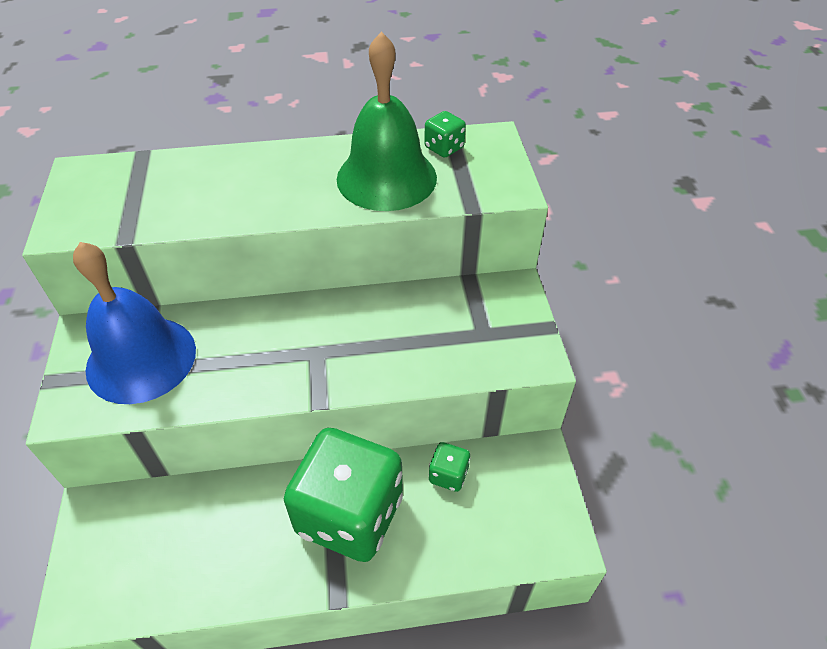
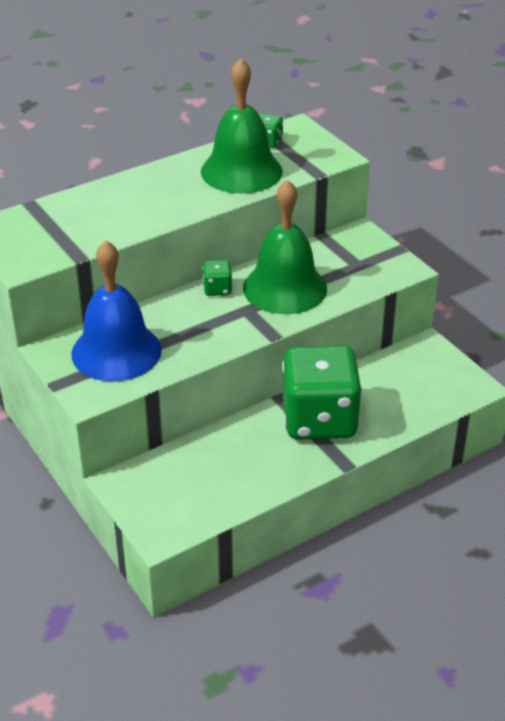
camera: 25 degrees left, 10 degrees down
green dice [429,442,470,492] -> green dice moved to [202,260,232,296]
none -> green bell [243,179,327,314]

